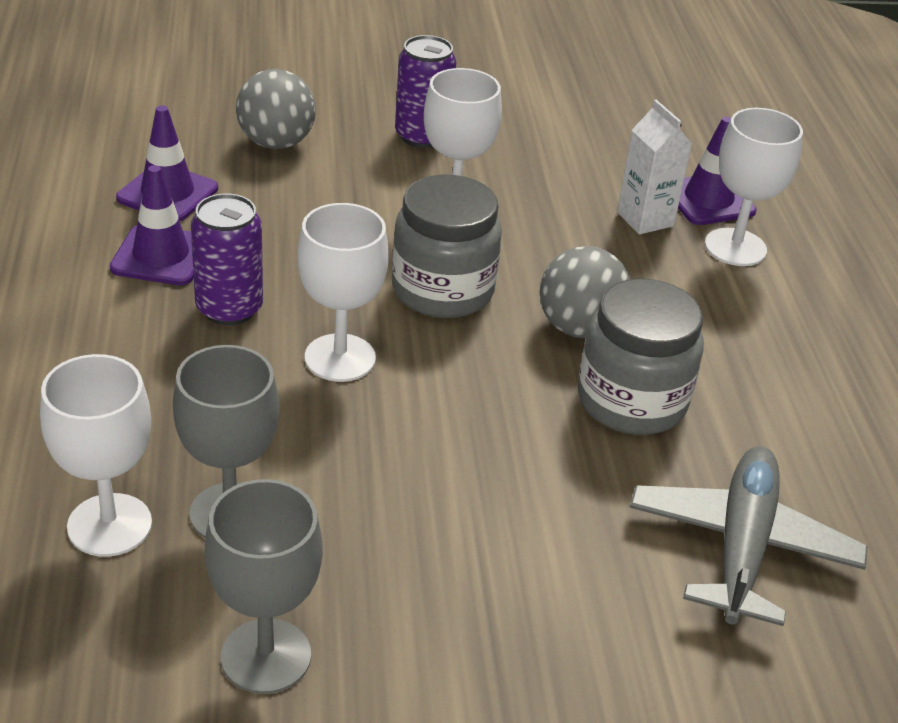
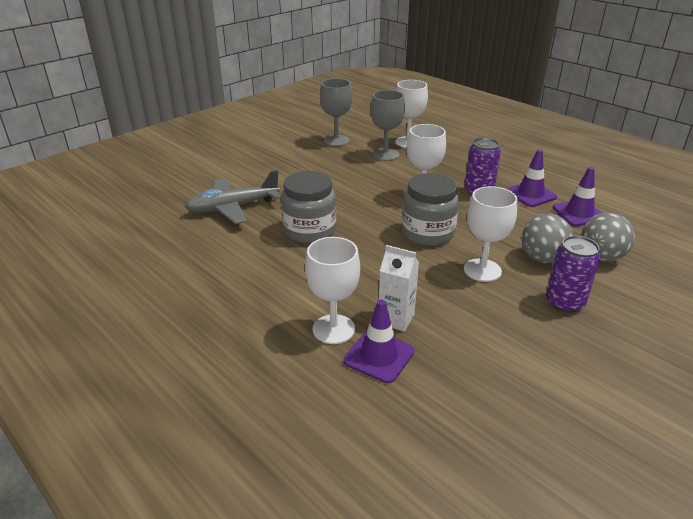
camera: 145 degrees right, 5 degrees down
grey ball [539,246,630,339] -> grey ball moved to [522,214,574,263]
grey plane [629,446,868,626] -> grey plane turned 90 degrees clockwise [184,170,281,224]

